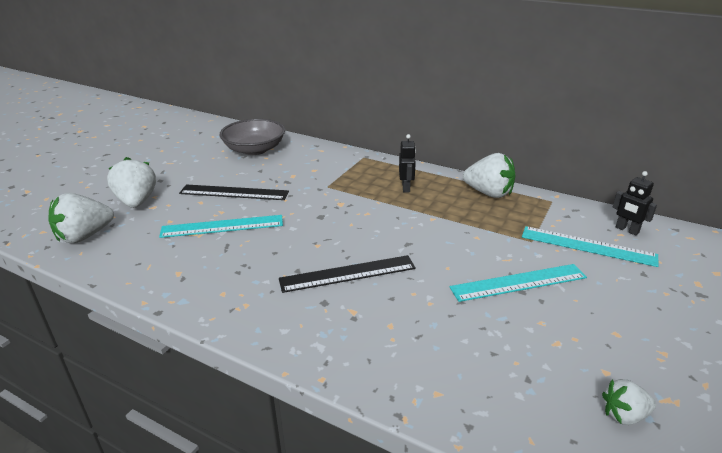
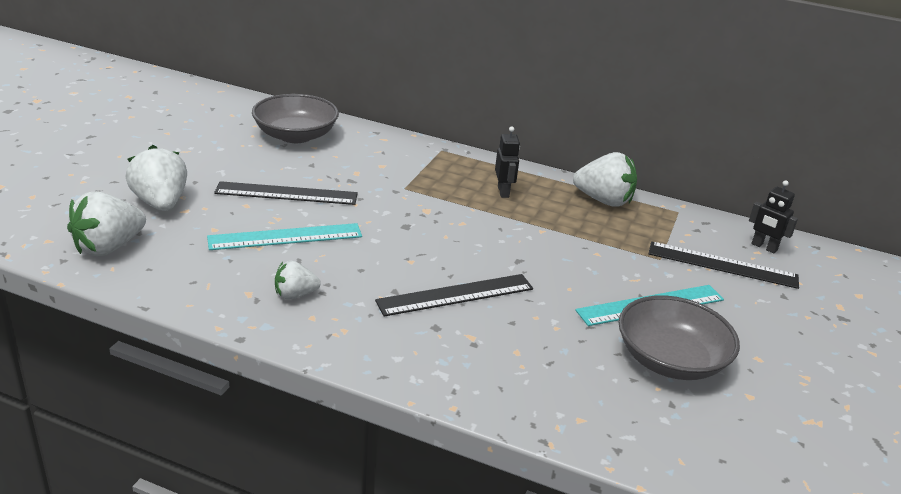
camera: 10 degrees left, 0 degrees up
turquoise ruler [522,226,659,267] -> black ruler [648,241,799,289]
white strawberry [602,379,656,425] -> white strawberry moved to [275,261,321,300]
none -> grey bowl [618,295,740,380]

